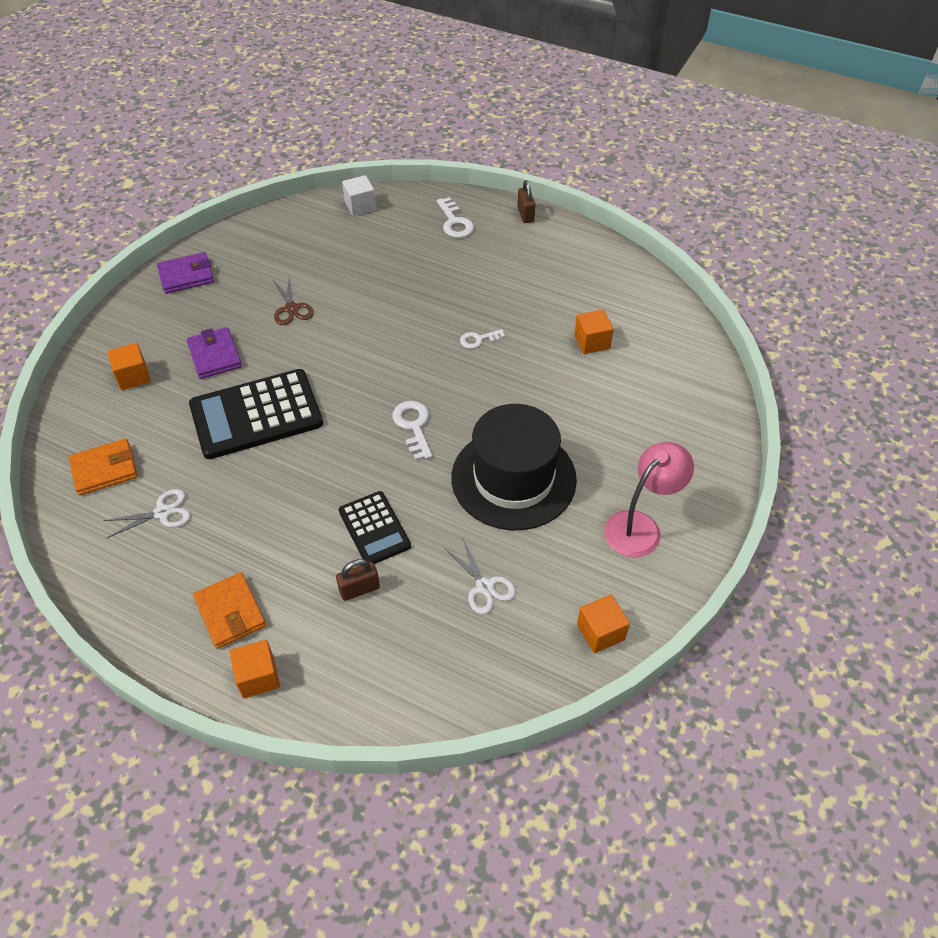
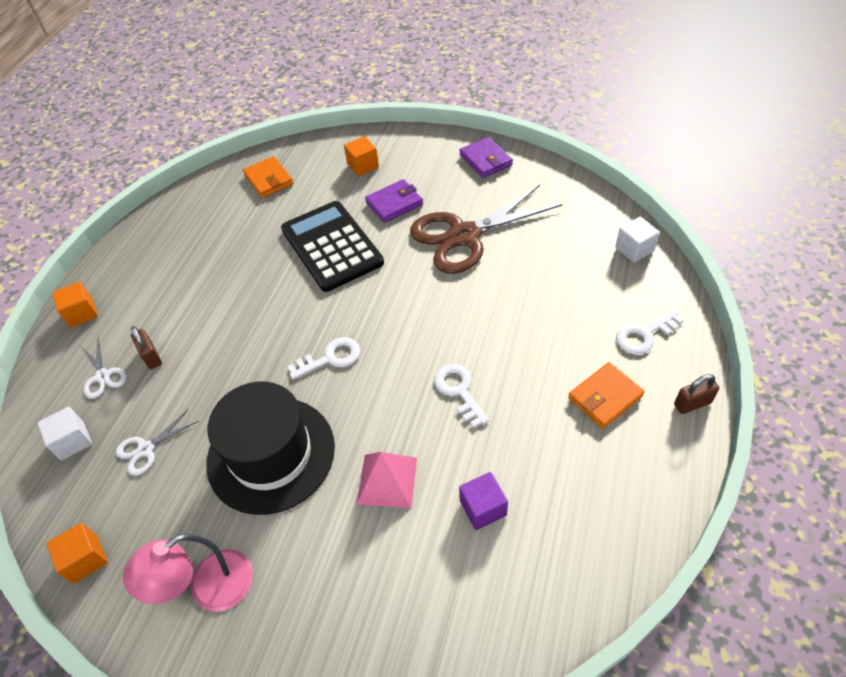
camera: 85 degrees right, 0 degrees up
white scissors [103,489,191,538] -> white scissors moved to [82,339,127,399]
orange wallet [193,572,266,649] -> orange wallet moved to [568,362,645,429]
brown scissors [273,275,314,325] -> brown scissors [410,185,562,274], size x2.29
black calculator [339,491,411,564] -> none
white key [460,329,505,349] -> white key [434,364,489,428], size x1.54
orange cube [574,310,614,354] -> purple cube [459,472,508,530]
pink lamp [604,442,694,558] -> pink lamp turned 105 degrees clockwise [123,534,253,612]
none -> white cube [38,407,92,460]
none -> pink pyramid [357,452,417,508]

